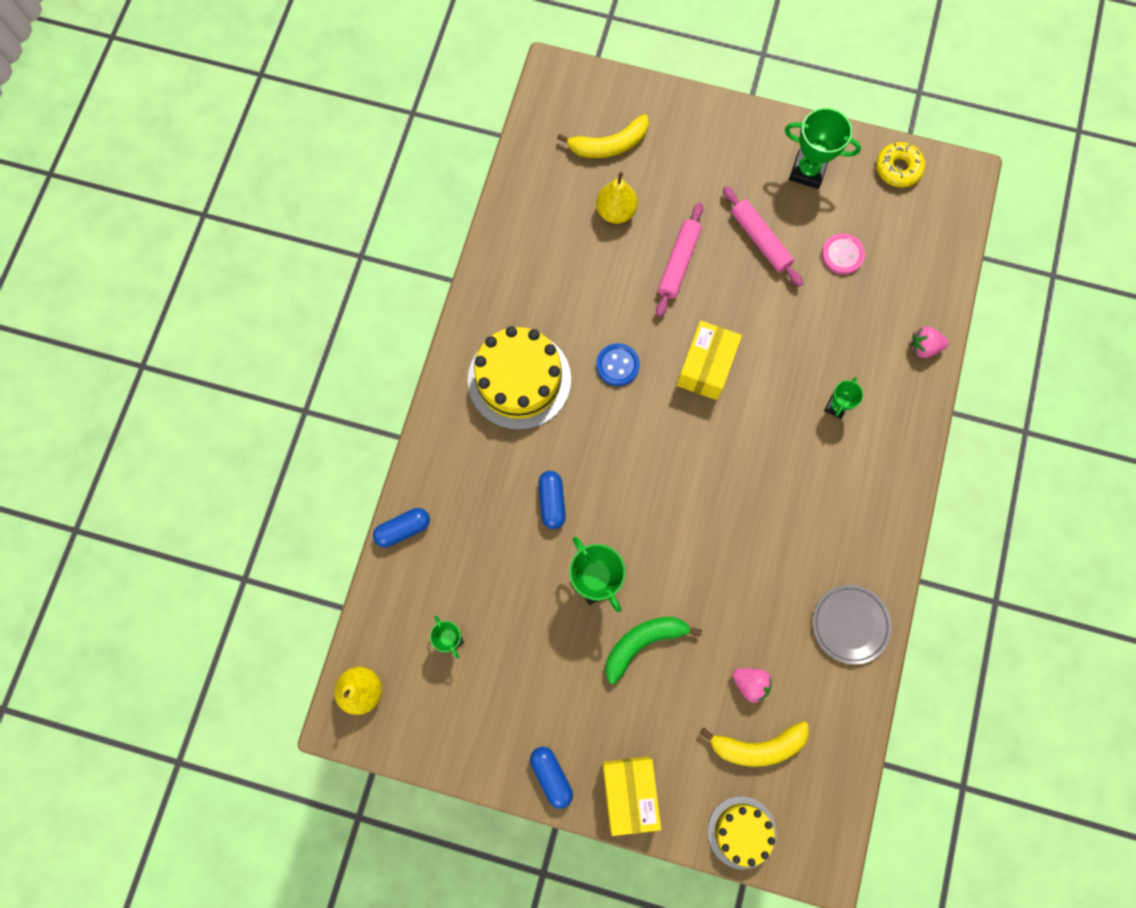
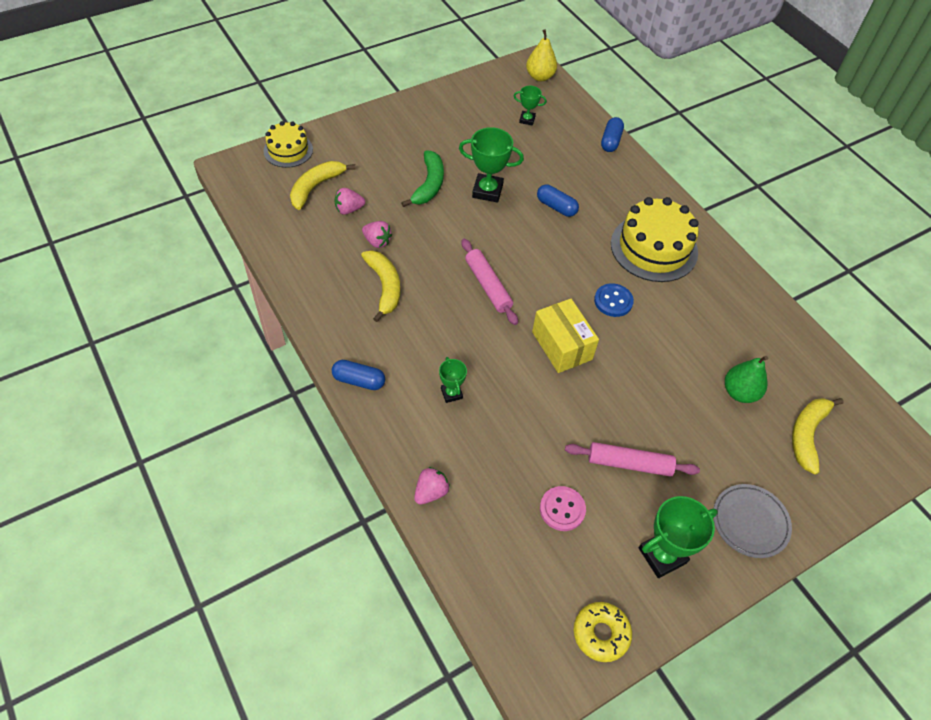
camera: 130 degrees right, 20 degrees down
blue capsule [530,747,573,809] -> blue capsule moved to [332,360,385,390]
yellow pear [596,172,638,224] -> green pear [725,356,768,403]
yellow box [602,756,661,836] -> none
pink rolling pin [656,203,703,317] -> pink rolling pin moved to [461,239,518,325]
grey plate [812,585,892,665] -> grey plate moved to [714,484,792,558]
none -> yellow banana [361,250,400,322]
none -> pink strawberry [362,221,392,248]

